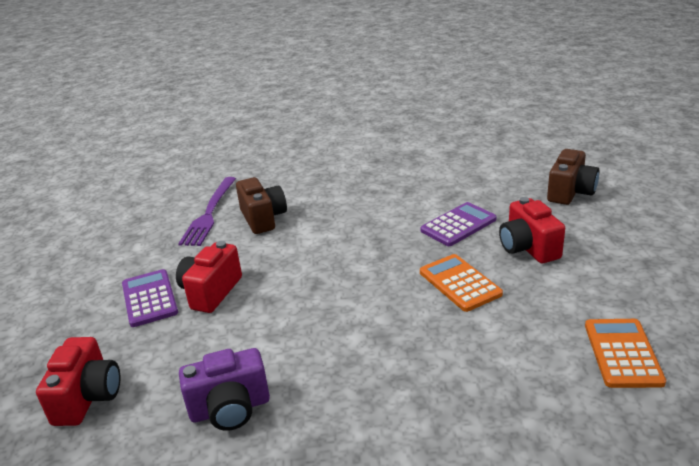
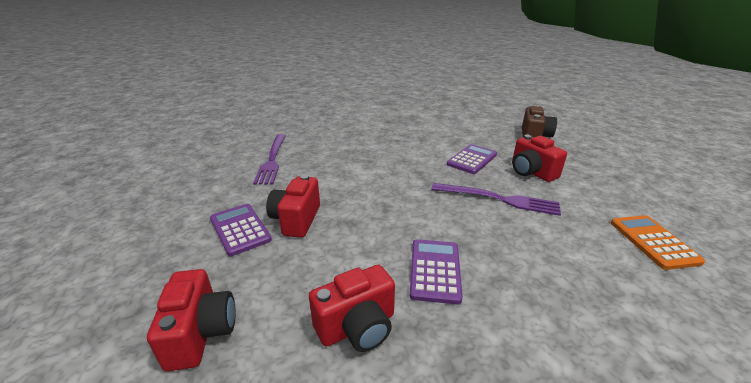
camera: 15 degrees left, 0 degrees up
purple camera [179,348,270,431] -> red camera [309,265,395,352]
brown camera [236,177,287,234] -> none
orange calculator [420,254,503,312] -> purple fork [431,183,561,216]
none -> purple calculator [410,239,463,304]

